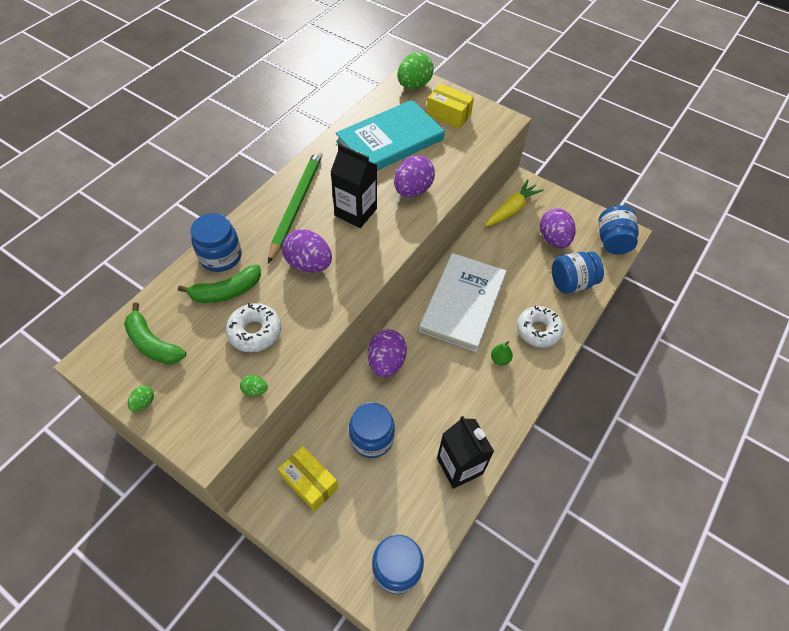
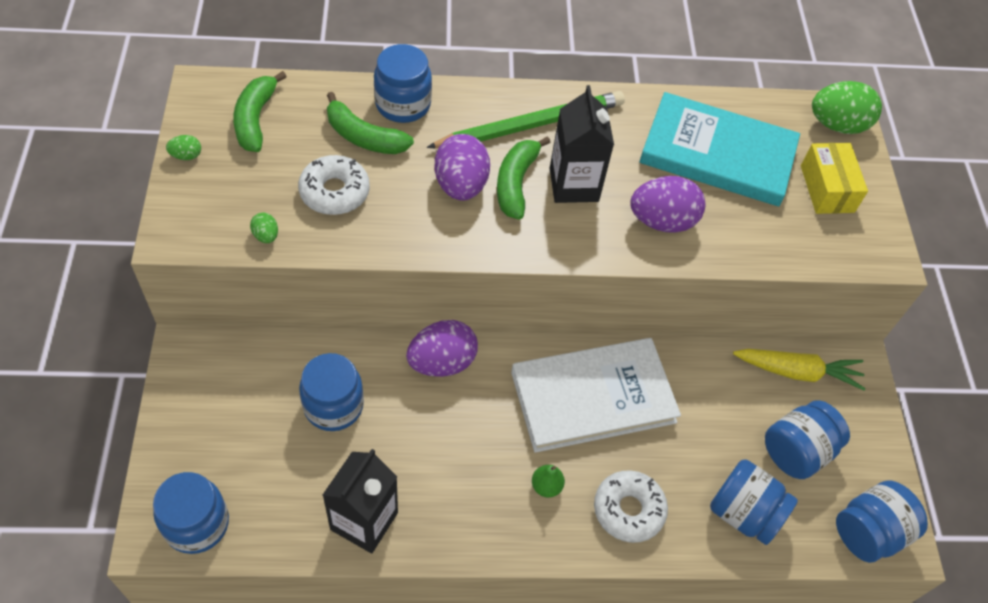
camera: 50 degrees right, 0 degrees up
yellow box [278,446,338,512] -> none
purple egg [540,208,576,248] -> blue jar [765,400,850,479]
none -> green banana [497,136,551,220]

